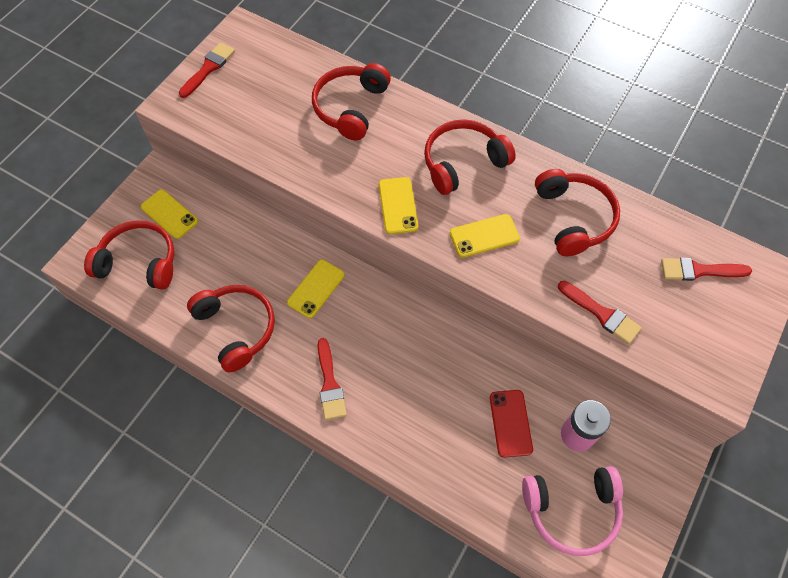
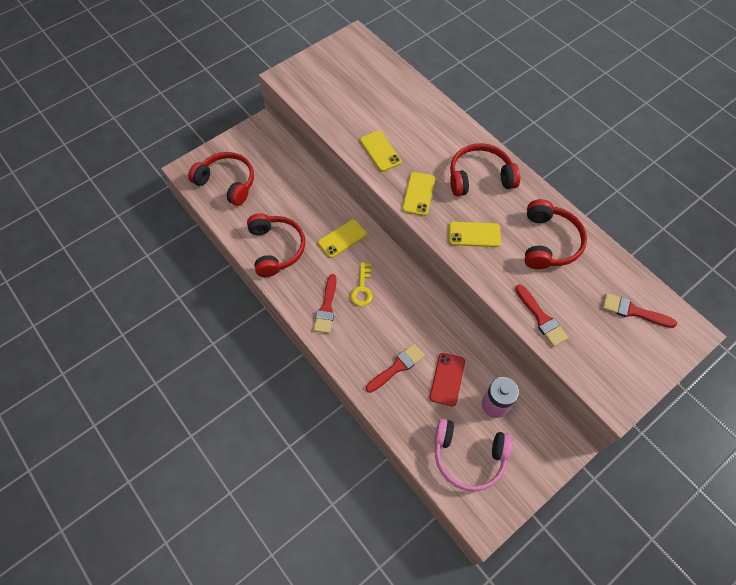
camera: 20 degrees right, 0 degrees up
yellow phone [141,189,198,239] -> yellow phone moved to [360,131,401,172]
red brush [179,42,235,98] -> red brush moved to [366,344,425,393]
red headphones [312,63,391,140] -> none
none -> yellow key [350,263,373,306]

